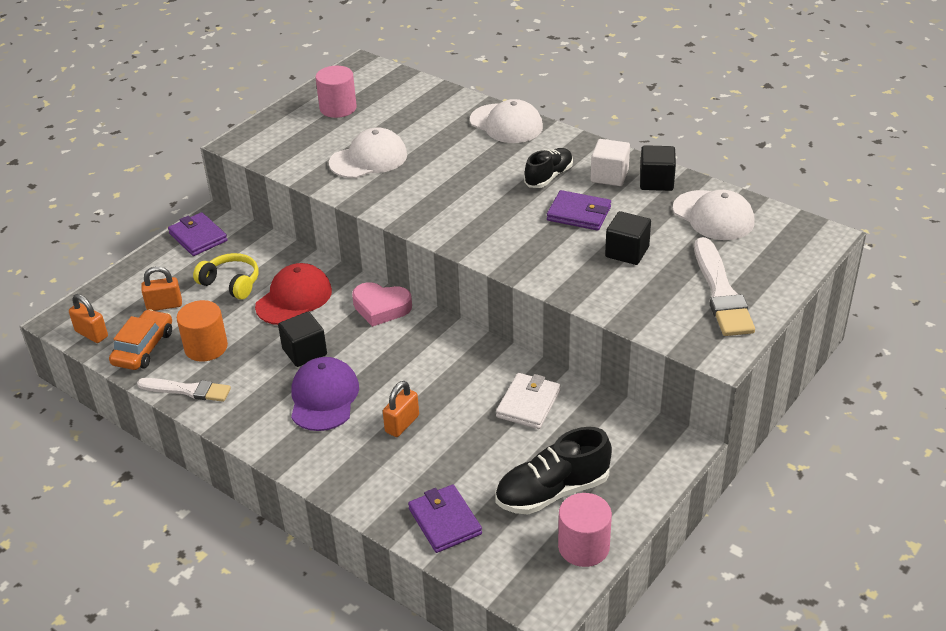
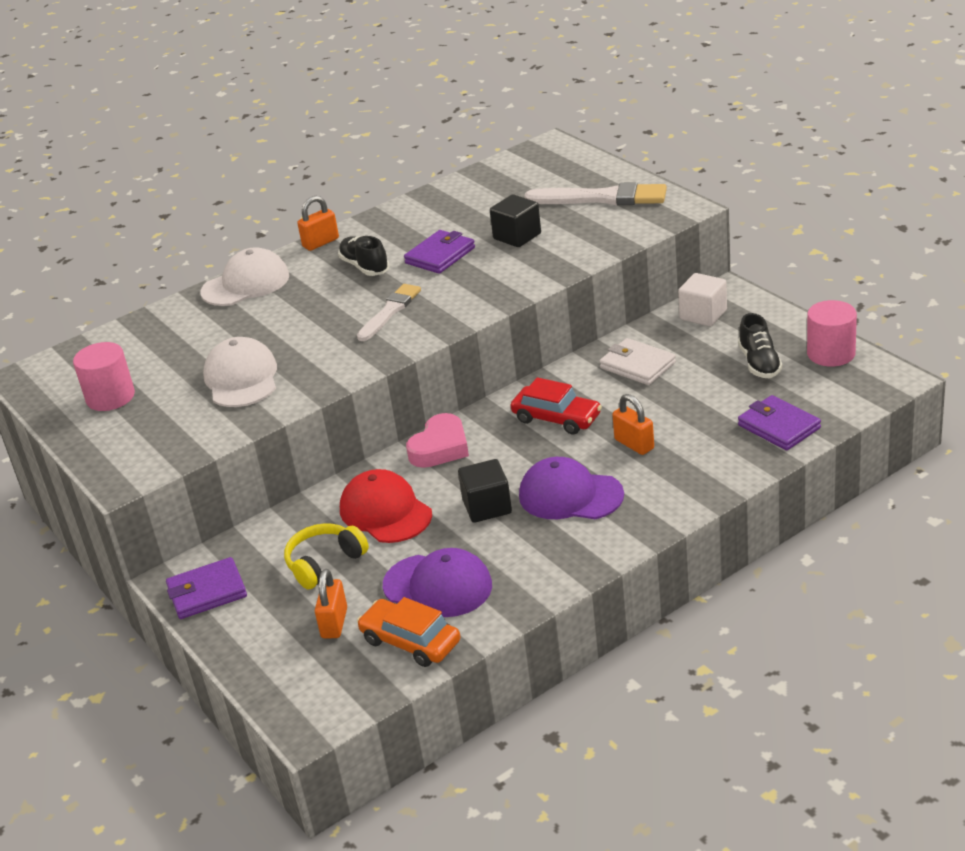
camera: 70 degrees left, 5 degrees down
orange padlock [69,294,108,343] -> orange padlock moved to [297,196,339,251]
white brush [137,378,231,402] -> white brush moved to [357,284,421,341]
orange cylinder [177,300,228,362] -> purple cap [383,548,492,617]
purple wallet [408,484,482,553] -> purple wallet turned 60 degrees clockwise [738,395,821,450]
black shoe [495,427,612,514] -> black shoe [738,313,783,378], size x0.66
white cube [591,139,630,186] -> white cube moved to [678,273,727,326]
black cube [640,145,676,191] -> none
white cap [673,190,754,240] -> none
none -> red car [511,377,602,435]

